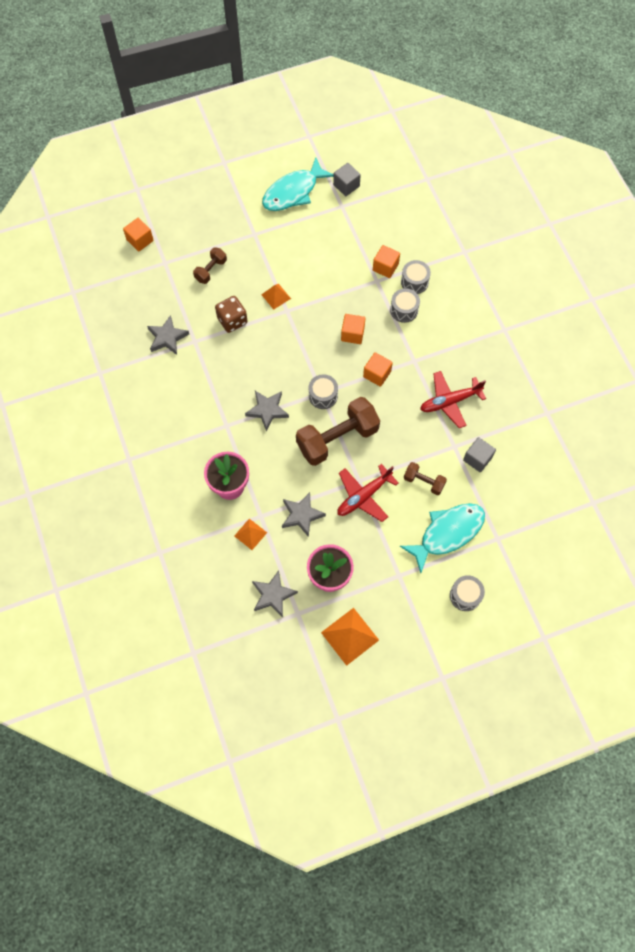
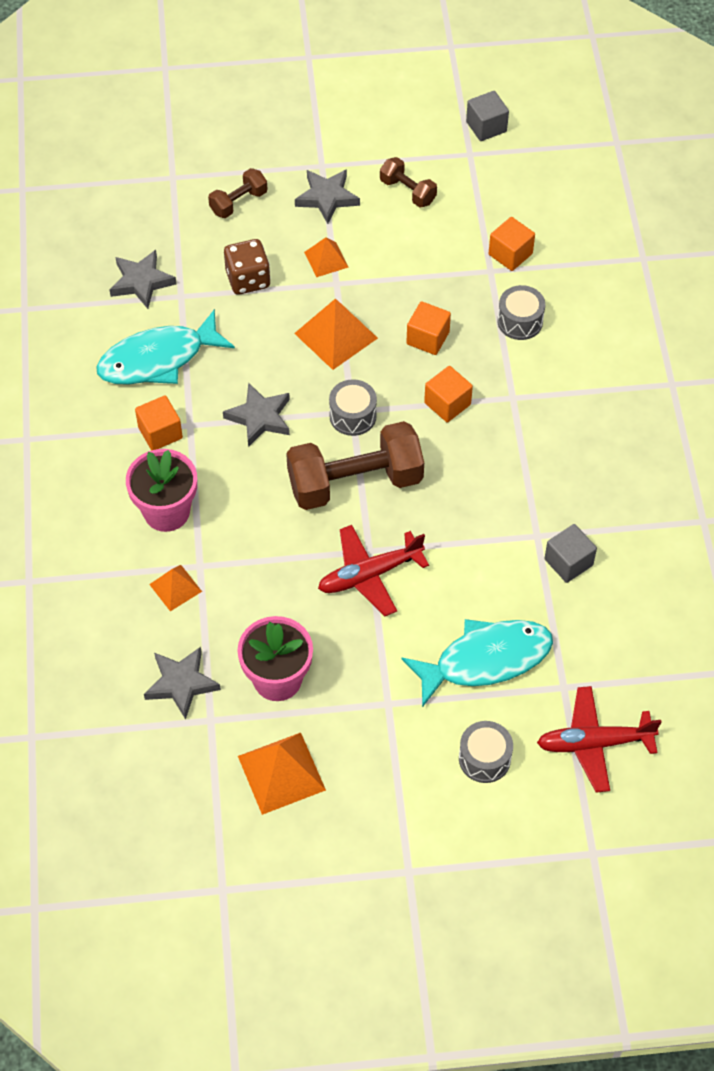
camera: 15 degrees right, 10 degrees down
orange cube [123,218,154,252] -> orange cube moved to [135,395,183,450]
turquoise fish [262,158,334,211] -> turquoise fish moved to [96,309,235,385]
grey star [282,492,326,537] -> grey star moved to [295,169,360,224]
grey drum [401,260,431,294] -> none
brown dumbbell [404,462,447,495] -> brown dumbbell moved to [380,157,437,208]
red plane [420,371,486,428] -> red plane moved to [537,686,661,793]
none -> orange pyramid [294,298,378,370]

